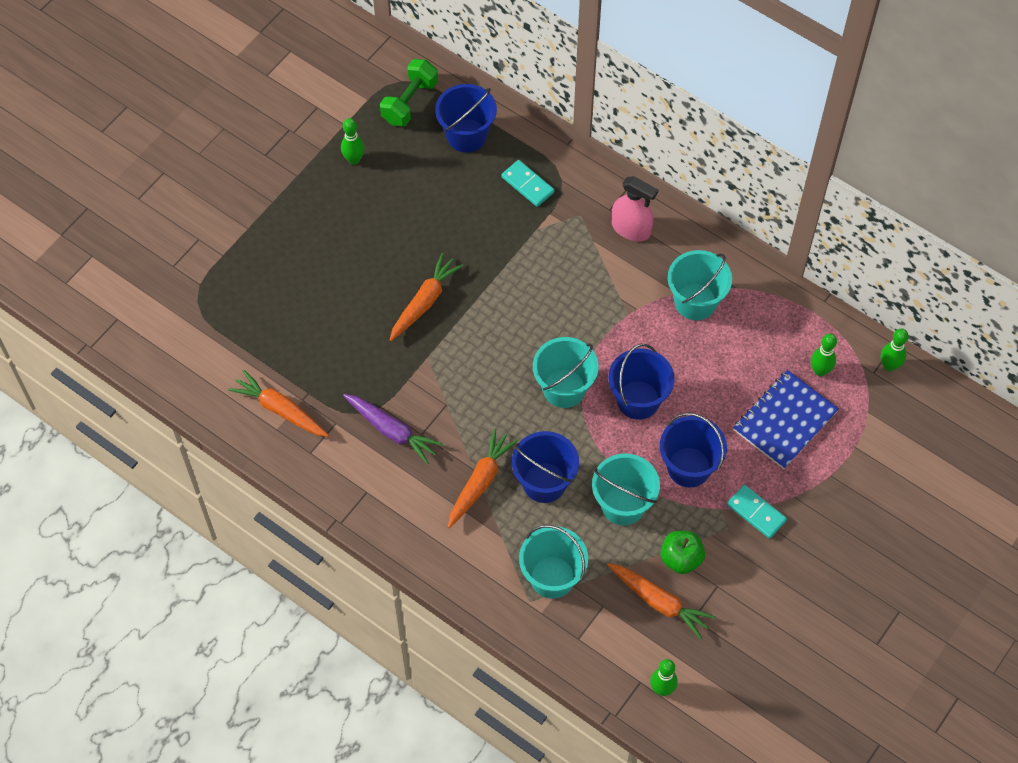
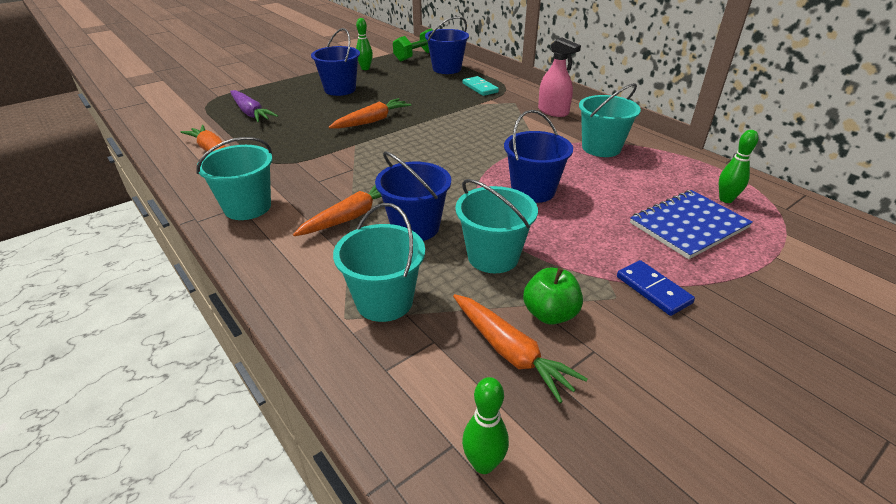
camera: 15 degrees right, 25 degrees down
purple carrot [343,394,443,465] -> purple carrot moved to [230,90,278,122]
turquoise bucket [533,337,599,408] -> turquoise bucket moved to [197,137,273,220]
blue bucket [660,413,727,488] -> blue bucket moved to [311,28,360,96]
turquoise domino [727,485,787,539] -> blue domino [617,260,695,316]
green bowling pin [881,328,908,371] -> none

